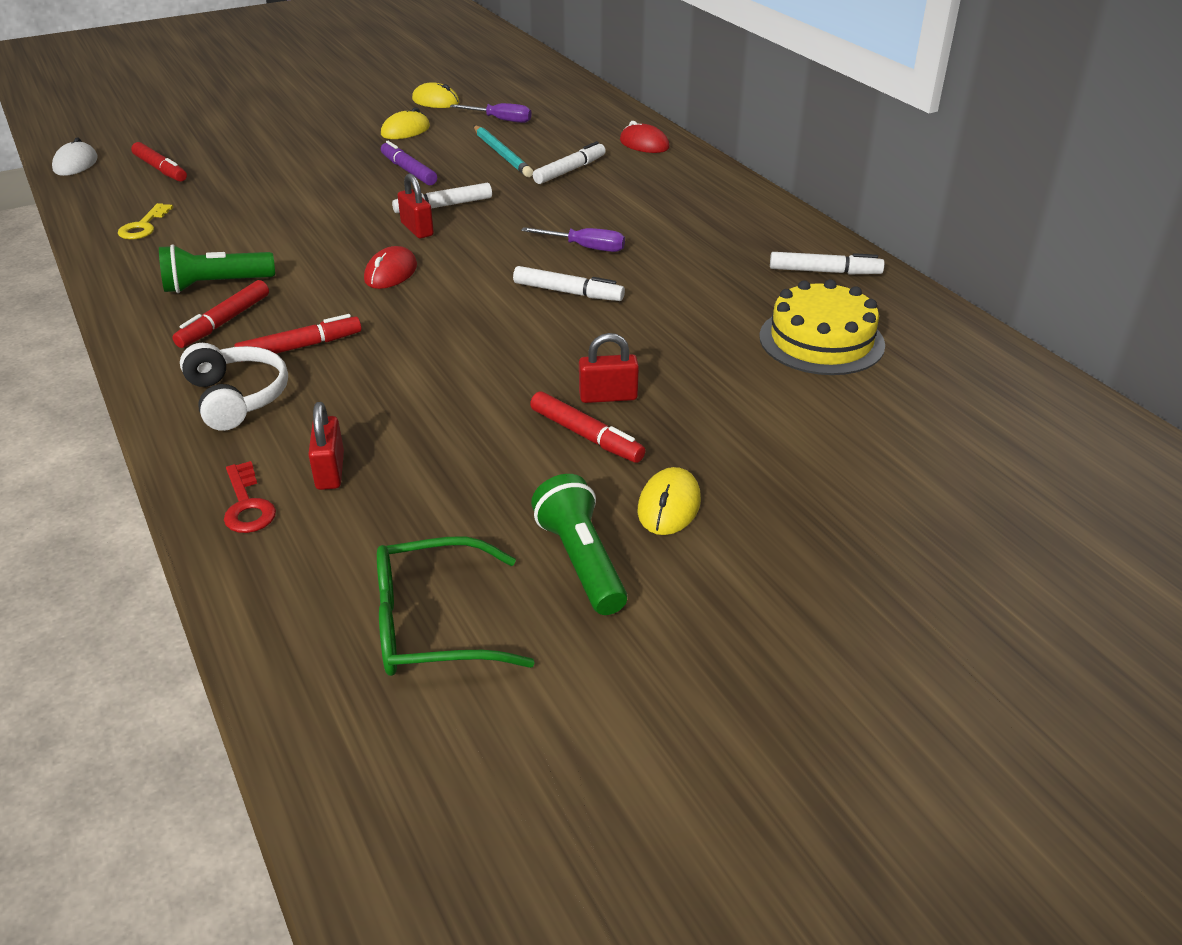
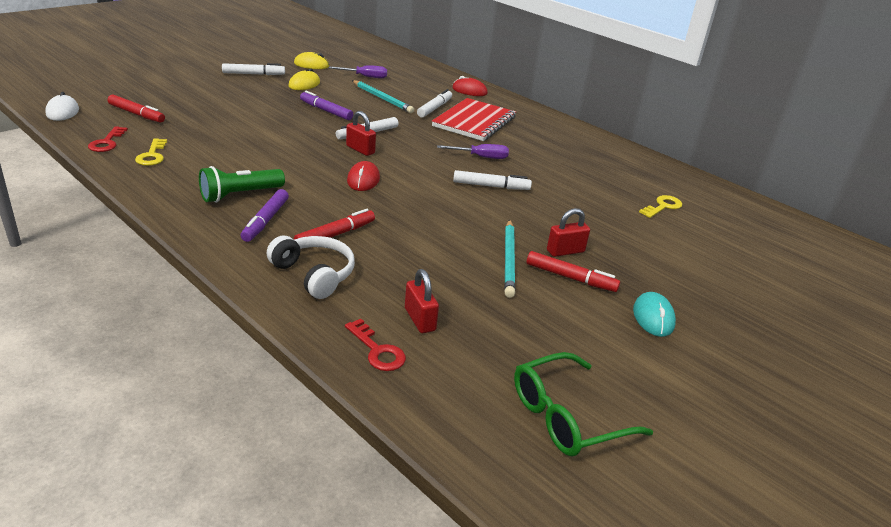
camera: 20 degrees left, 5 degrees down
red marker [172,280,269,348] -> purple marker [241,189,289,242]
green flashlight [531,474,627,615] -> none
yellow mouse [638,467,701,535] -> turquoise mouse [633,292,676,337]
yellow cake [759,279,885,375] -> yellow key [639,195,682,218]
white marker [770,252,885,274] -> white marker moved to [222,63,285,75]
none -> red key [88,126,128,152]
none -> red notebook [432,98,516,141]
none -> turquoise pencil [504,220,515,298]

